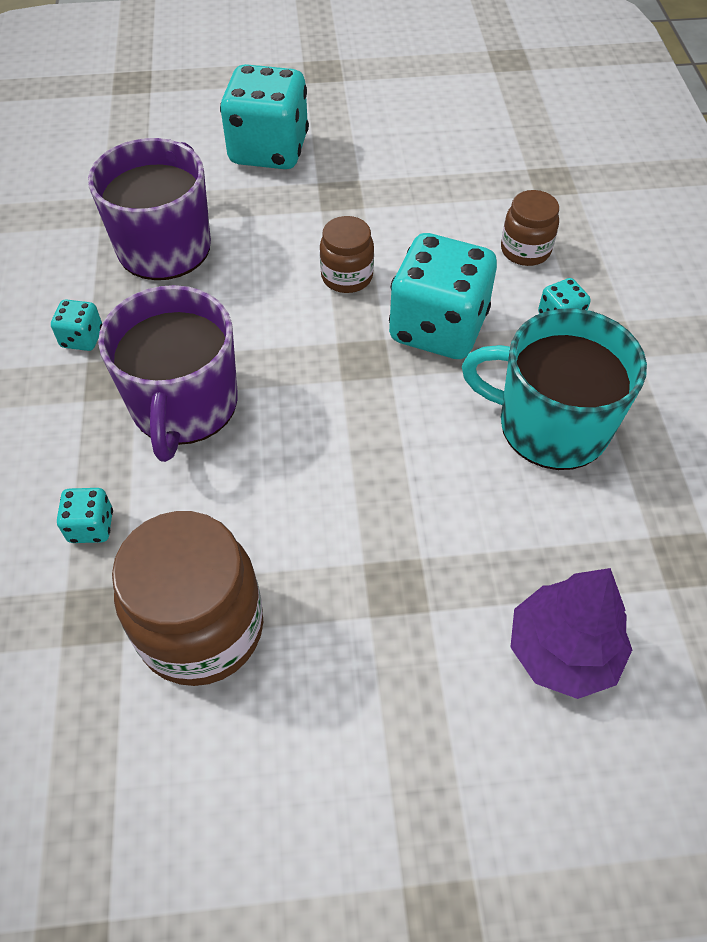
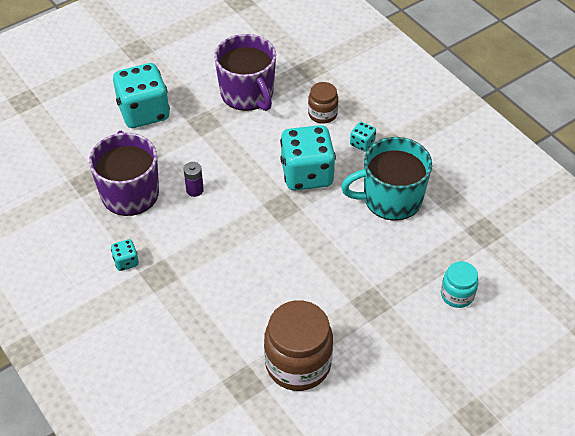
camera: 30 degrees left, 5 degrees down
turquoise dice [57,488,113,543] -> none
purple mug [98,285,238,462] -> purple mug moved to [214,34,276,111]
brown jar [320,216,374,293] -> none
purple tree [510,568,632,699] -> turquoise jar [441,261,479,308]
none -> purple battery [184,162,204,197]

